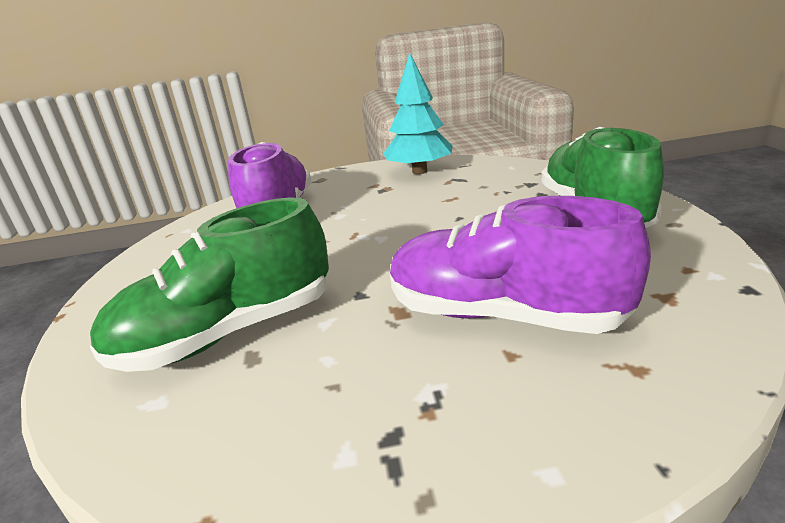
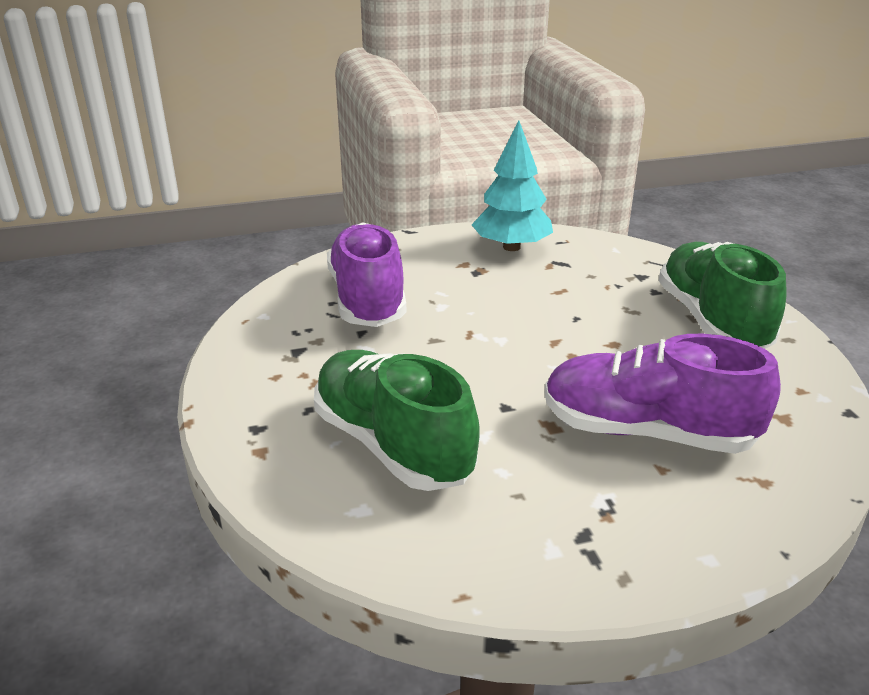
camera: 10 degrees left, 5 degrees up
green shoe [90,198,329,372] -> green shoe turned 90 degrees clockwise [314,350,480,491]

